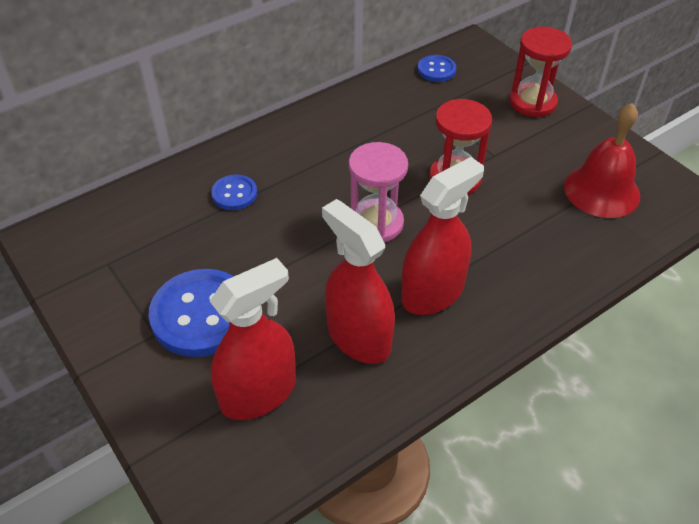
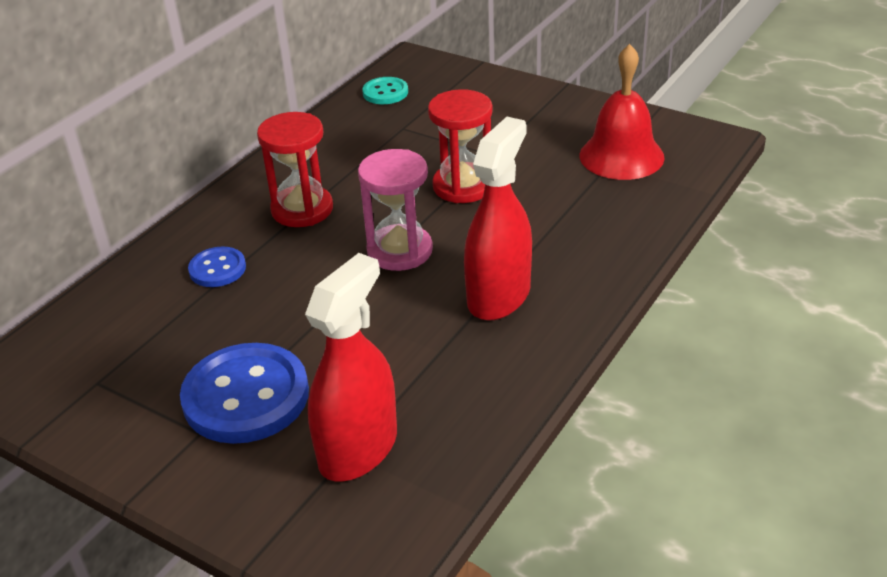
camera: 20 degrees left, 10 degrees down
red spray bottle [322,199,395,364] -> none
blue button [417,55,456,82] -> turquoise button [362,77,408,104]
red hourglass [509,27,572,117] -> red hourglass moved to [257,112,333,227]

